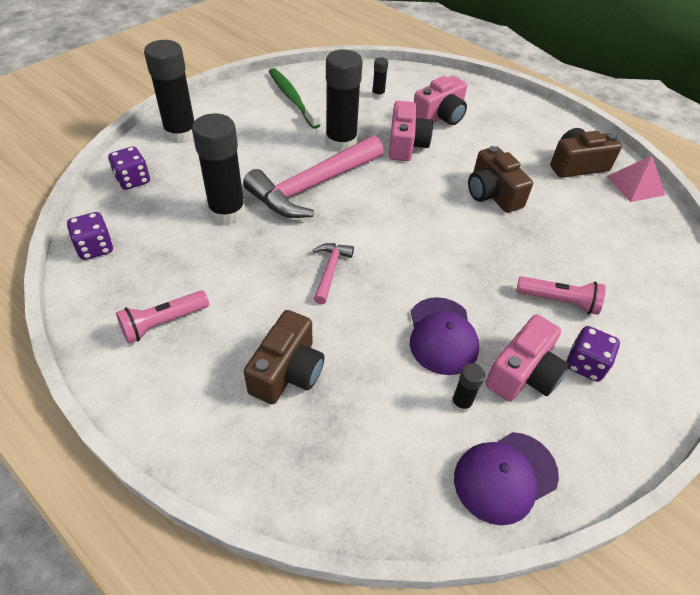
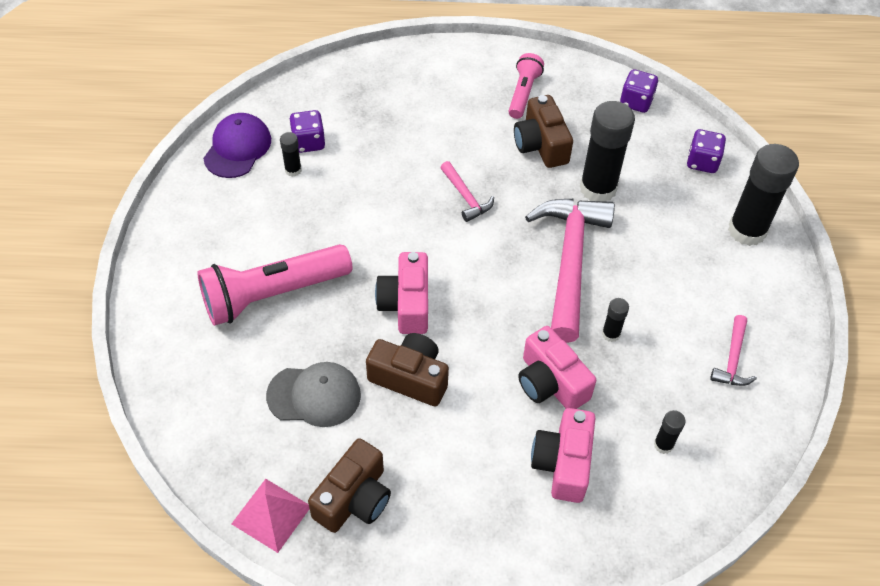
camera: 140 degrees right, 5 degrees up
brown camera [244,310,324,404] -> brown camera moved to [514,95,573,168]
green toothbrush [268,68,320,129] -> pink hammer [710,315,757,386]
black glue stick [325,49,363,152] -> black glue stick [602,298,629,342], size x0.45
purple cap [410,297,479,375] -> none
pink camera [485,314,569,402] -> pink camera moved to [375,252,428,334]
pink flashlight [516,276,606,315] -> pink flashlight [197,244,352,326], size x1.82
purple dice [566,326,620,382] -> purple dice moved to [289,110,325,153]
none -> grey cap [266,362,361,427]

